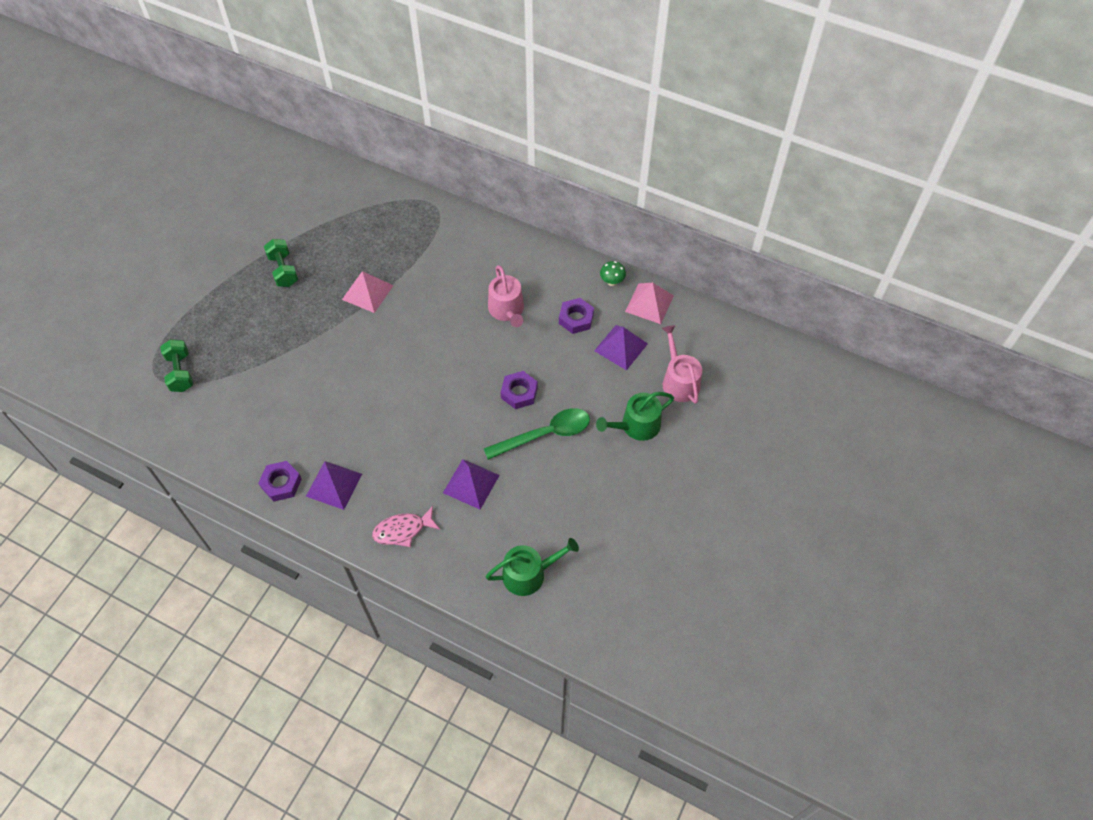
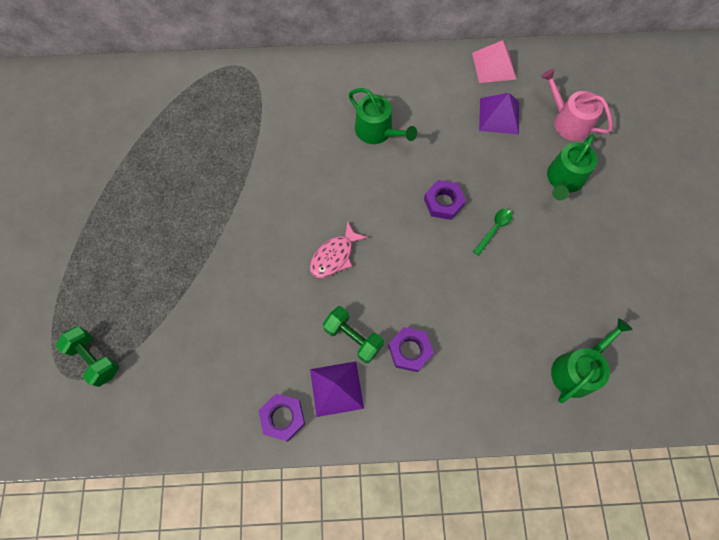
camera: 30 degrees left, 10 degrees up
green dumbbell [264,239,298,287] -> green dumbbell moved to [323,306,384,363]
pink pyramid [342,271,394,313] -> none
pink fish [372,506,440,547] -> pink fish moved to [310,221,368,278]
purple pyramid [443,459,500,509] -> none
green spoon [484,408,590,460] -> green spoon [473,209,512,256], size x0.52
pink watering can [488,265,524,327] -> green watering can [348,88,417,144]
purple nut [559,298,594,334] -> purple nut moved to [388,327,434,372]
green mushroom [600,261,626,286] -> none

